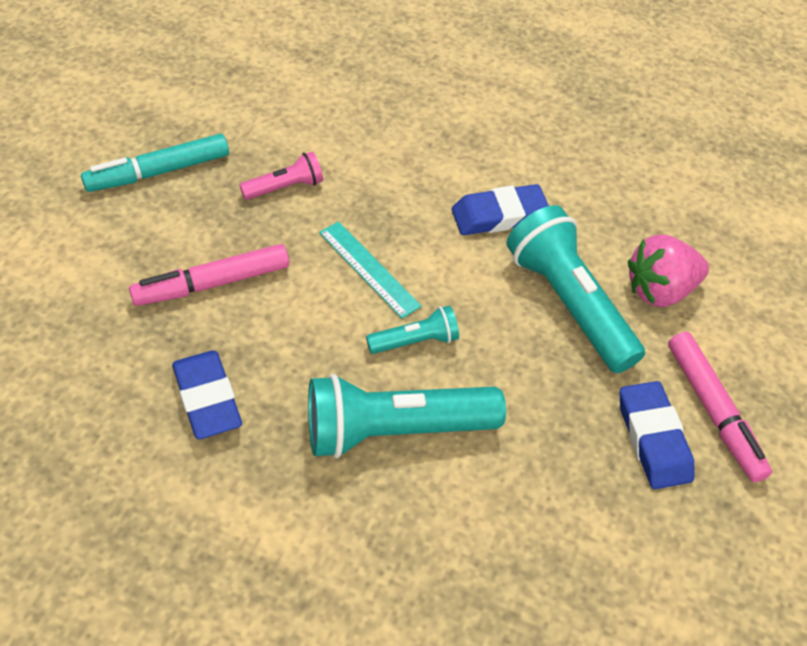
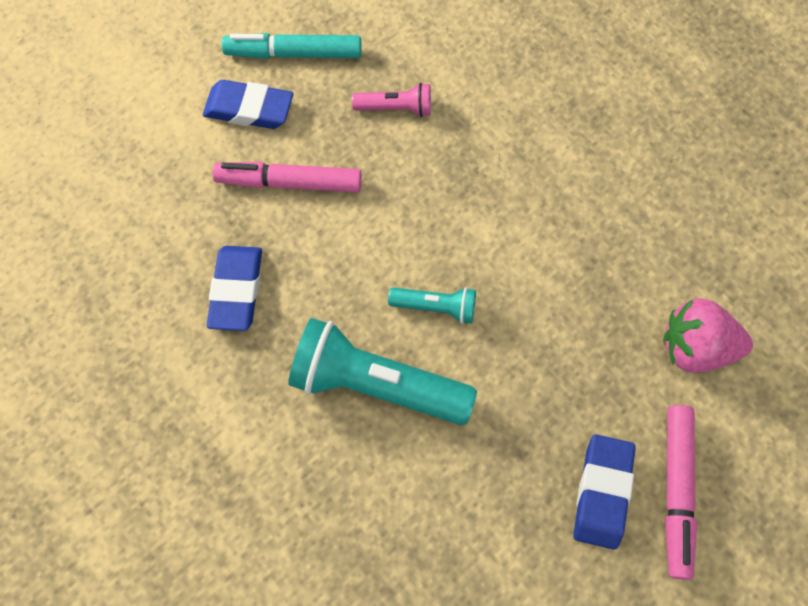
camera: 30 degrees right, 15 degrees up
turquoise ruler [319,221,422,319] -> none
blue eraser [452,184,549,235] -> blue eraser moved to [203,80,293,129]
turquoise flashlight [506,205,645,373] -> none

